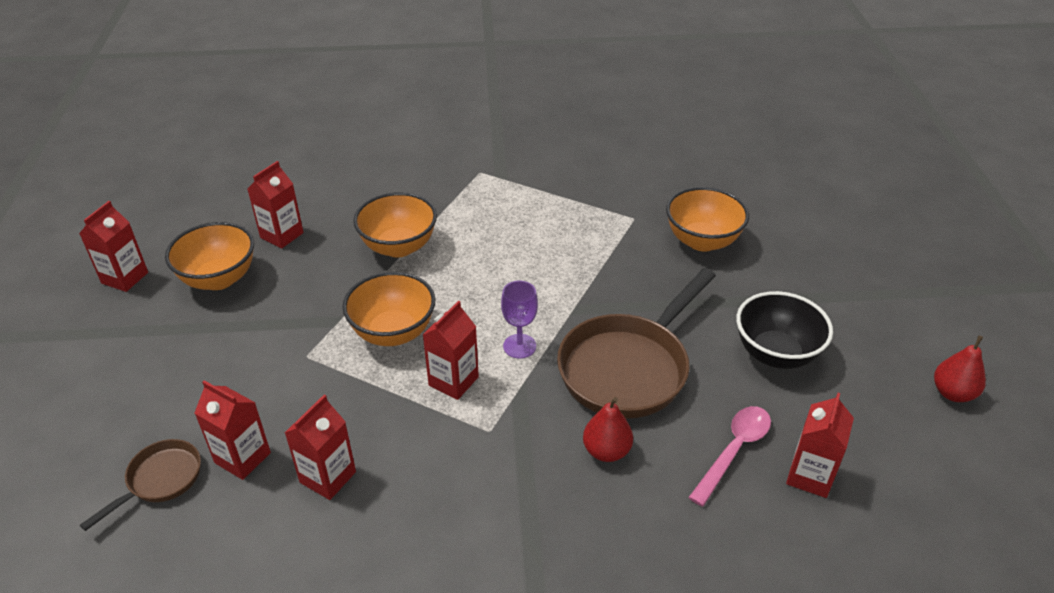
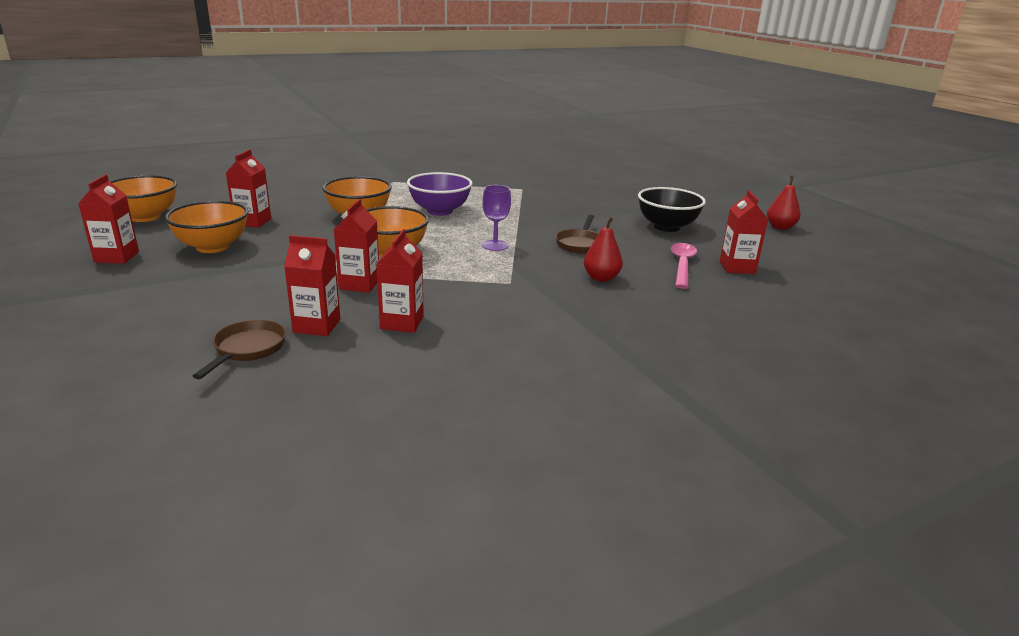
camera: 25 degrees left, 15 degrees down
red carton [423,301,479,400] -> red carton moved to [334,199,379,293]
brown pan [557,268,716,419] -> brown pan [556,215,599,254], size x0.50
orange bowl [666,187,749,252] -> orange bowl moved to [110,175,177,222]
none -> purple bowl [407,172,473,216]

